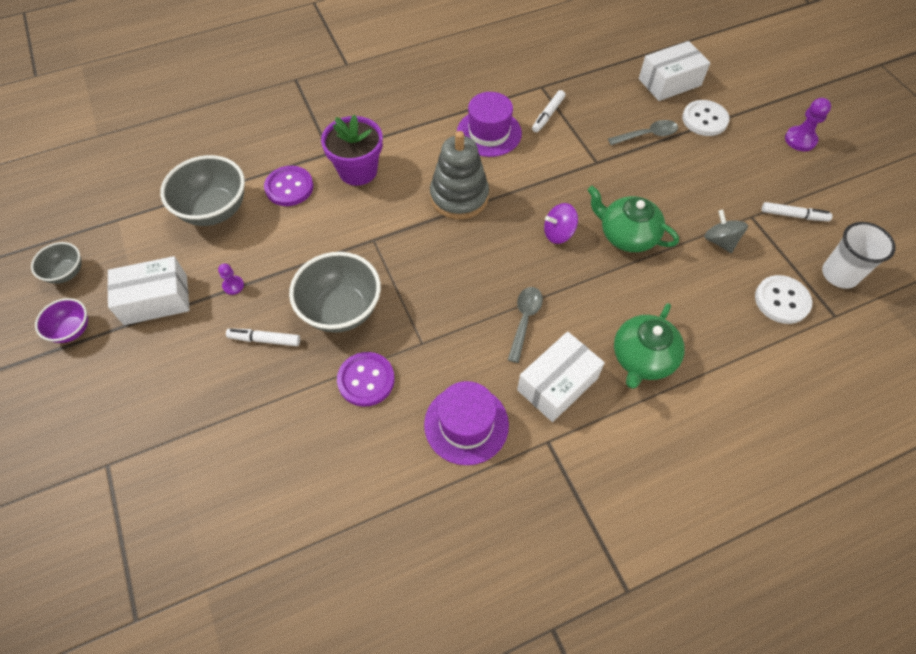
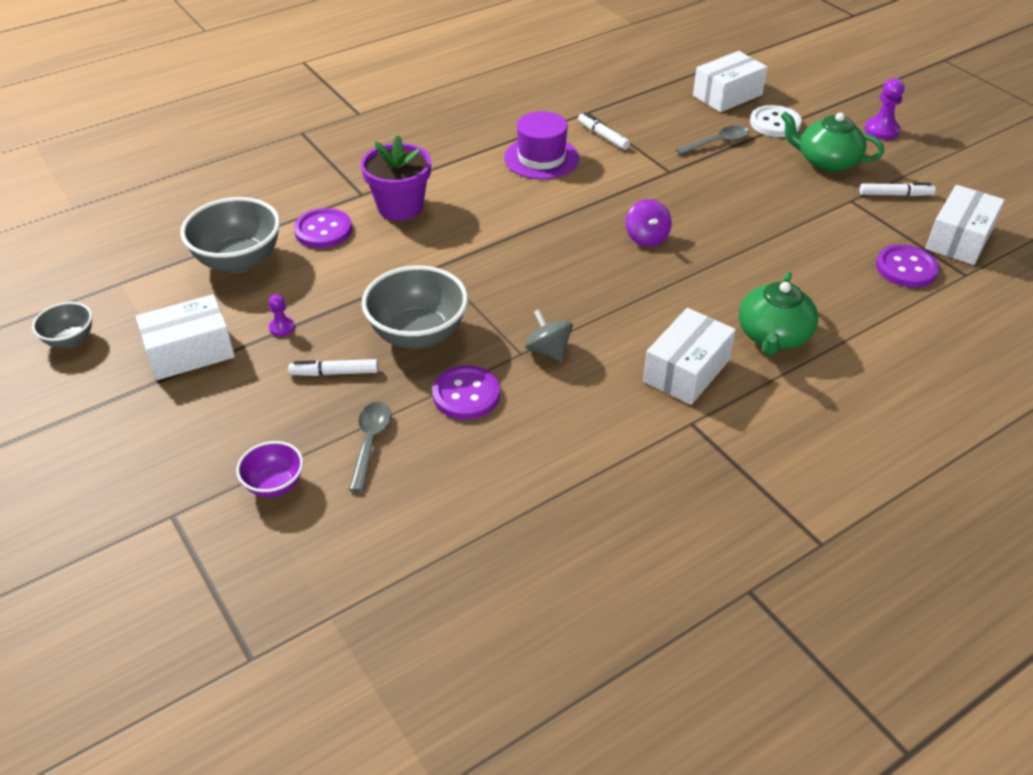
camera: 10 degrees left, 15 degrees down
purple bowl [35,298,88,343] -> purple bowl moved to [236,441,303,497]
purple hat [424,381,509,465] -> none
grey stacking toy [430,131,489,219] -> none
grey spoon [508,287,543,363] -> grey spoon moved to [349,402,392,492]
white marker [532,90,565,133] -> white marker turned 120 degrees clockwise [578,112,630,150]
purple spinning top [544,203,578,244] -> purple spinning top turned 75 degrees counterclockwise [626,199,671,247]
green teapot [588,186,679,252] -> green teapot moved to [780,111,884,172]
grey spinning top [704,210,748,253] -> grey spinning top moved to [525,309,573,362]
white button [755,275,812,324] -> purple button [876,244,939,288]
white cup [822,222,896,289] -> white box [926,185,1005,265]

